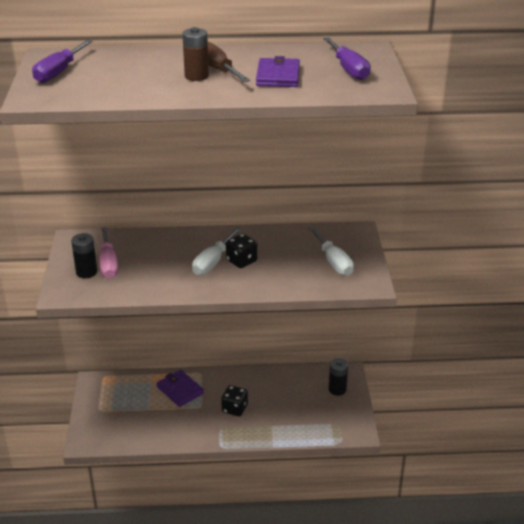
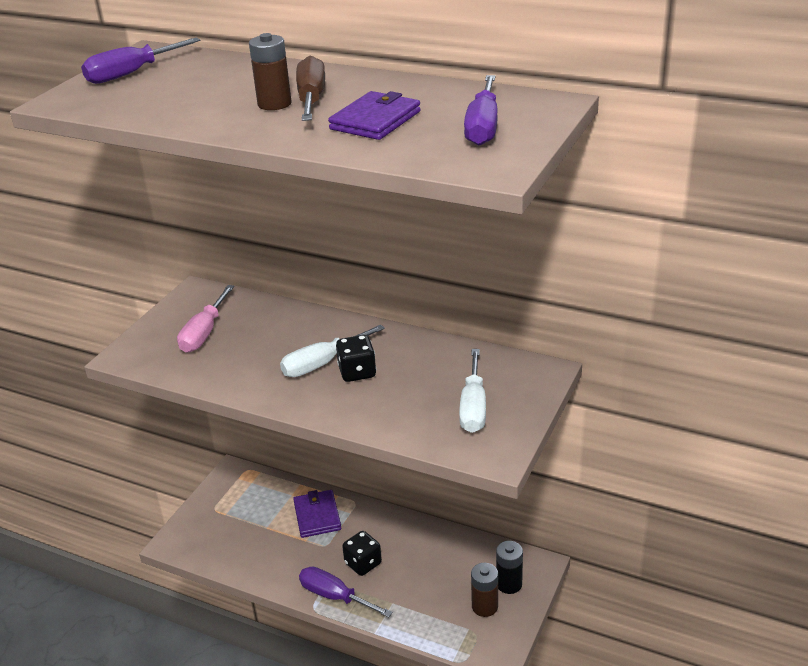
camera: 30 degrees right, 0 degrees up
black battery [71,233,97,278] -> none
none -> purple screwdriver [299,566,392,618]
none -> brown battery [471,563,498,617]

